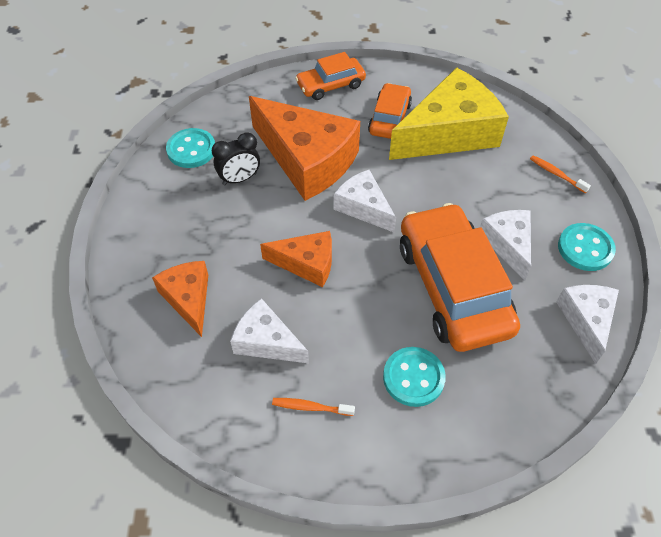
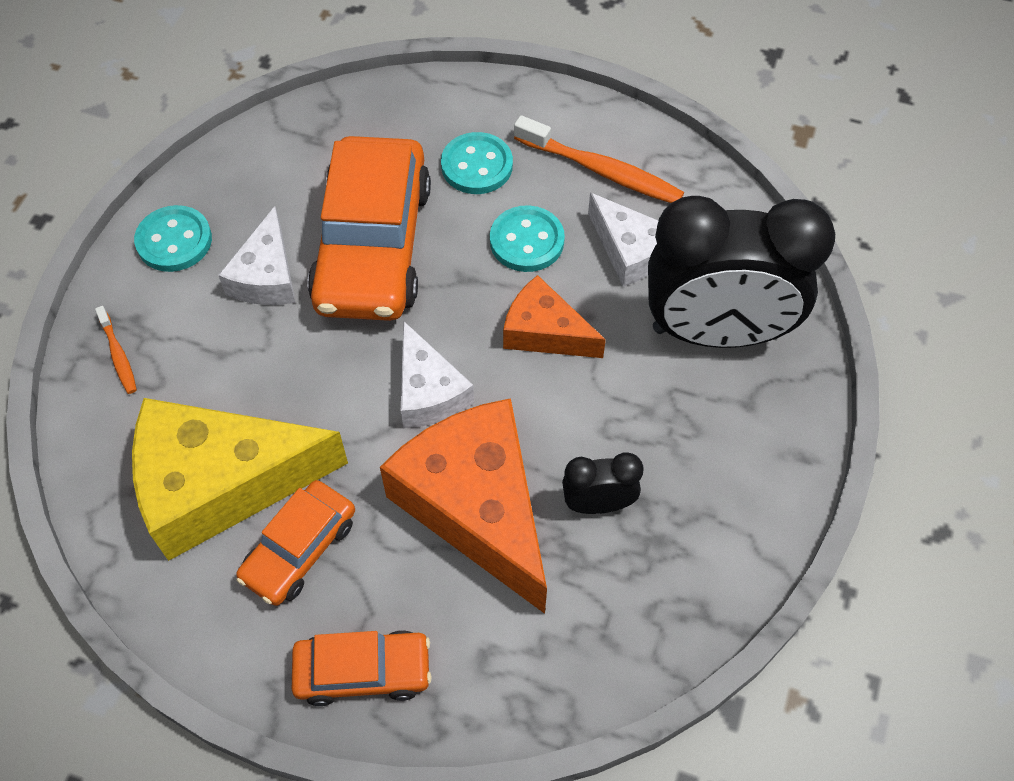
camera: 160 degrees left, 5 degrees up
orange cheese [152,261,208,337] -> black clock [648,196,835,348]
turquoise button [166,128,215,168] -> turquoise button moved to [490,205,565,272]
orange toothbrush [272,398,355,416] -> orange toothbrush [514,115,684,203], size x1.93
white cheese [556,285,619,364] -> none

